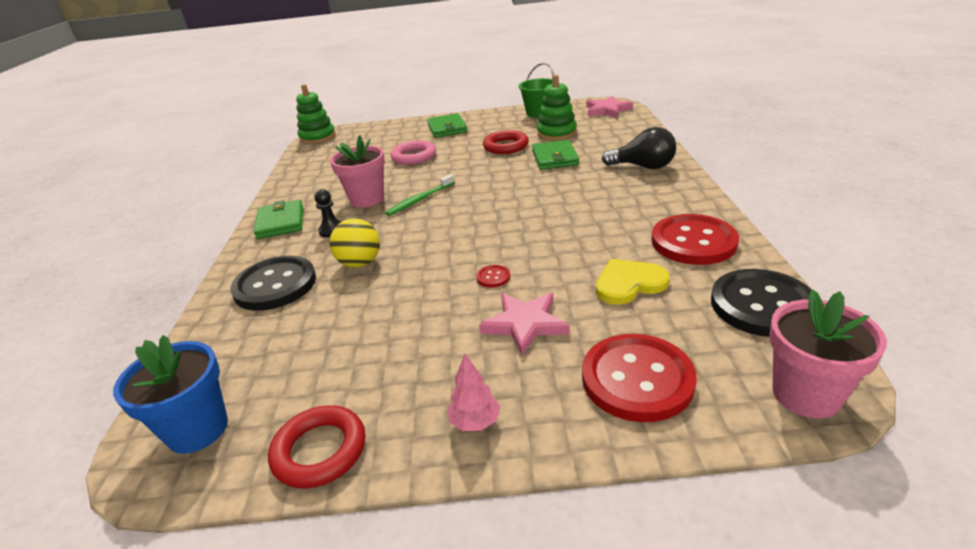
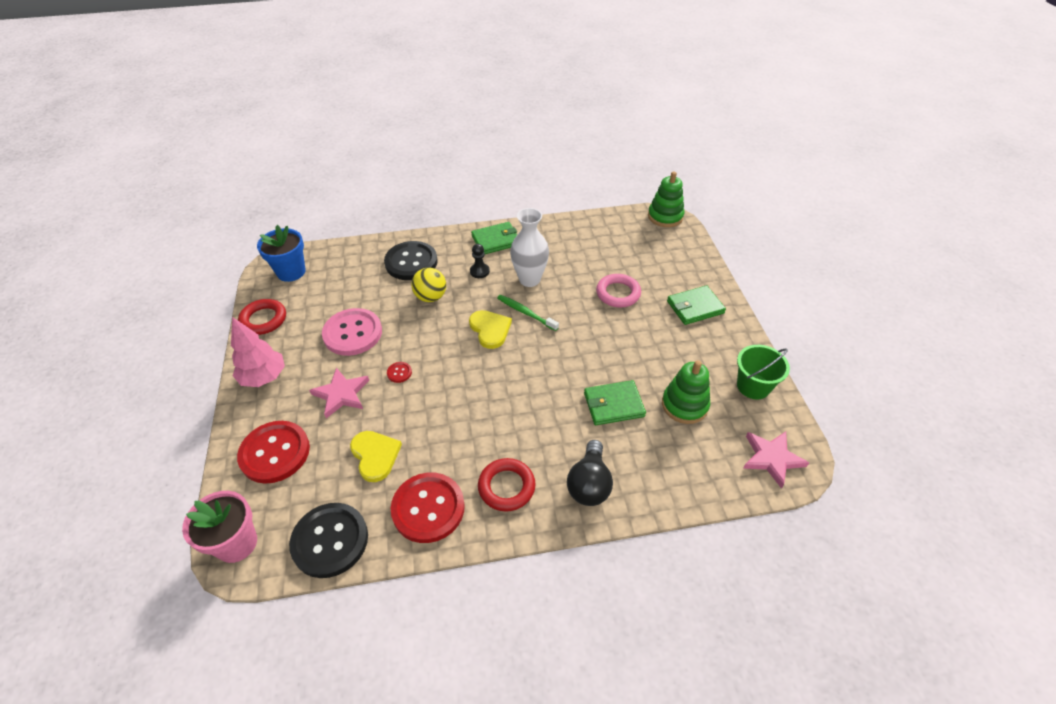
camera: 80 degrees right, 15 degrees up
pink flower pot [330,135,385,208] -> white vase [510,208,549,287]
pink tree [448,354,500,431] -> pink tree [231,317,285,387], size x1.75
red ring [483,130,529,154] -> red ring moved to [478,458,536,512]
none -> pink button [322,308,382,356]
none -> yellow heart [469,310,512,349]

